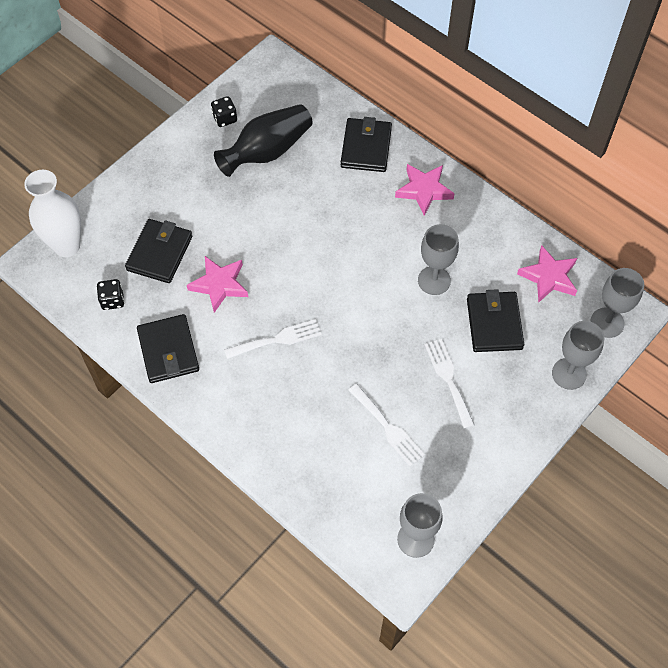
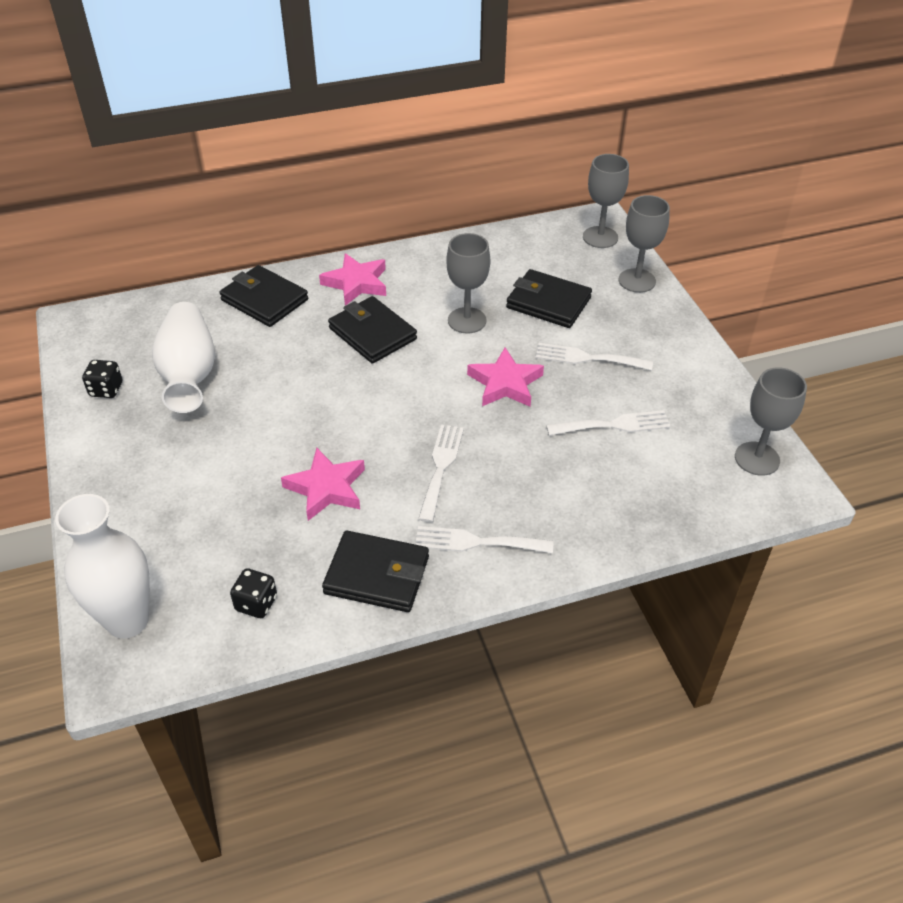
camera: 60 degrees left, 15 degrees down
black wallet [125,219,192,283] -> black wallet moved to [328,296,417,364]
black vase [214,104,313,177] -> white vase [152,302,215,413]
pink star [517,245,577,303] -> pink star moved to [467,348,544,407]
none -> white fork [415,526,553,553]

